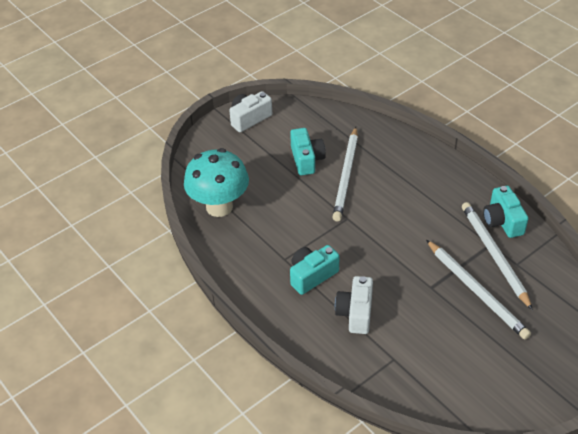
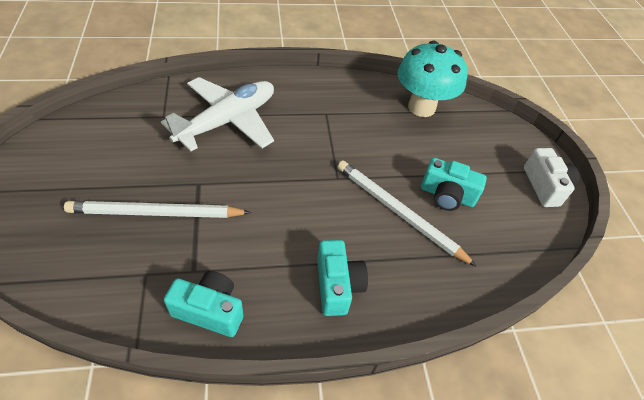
camera: 115 degrees right, 5 degrees up
turquoise camera [290,245,339,295] -> turquoise camera moved to [317,240,368,316]
white camera [335,276,373,334] -> white plane [161,77,274,152]
white pencil [462,202,533,310] -> none

